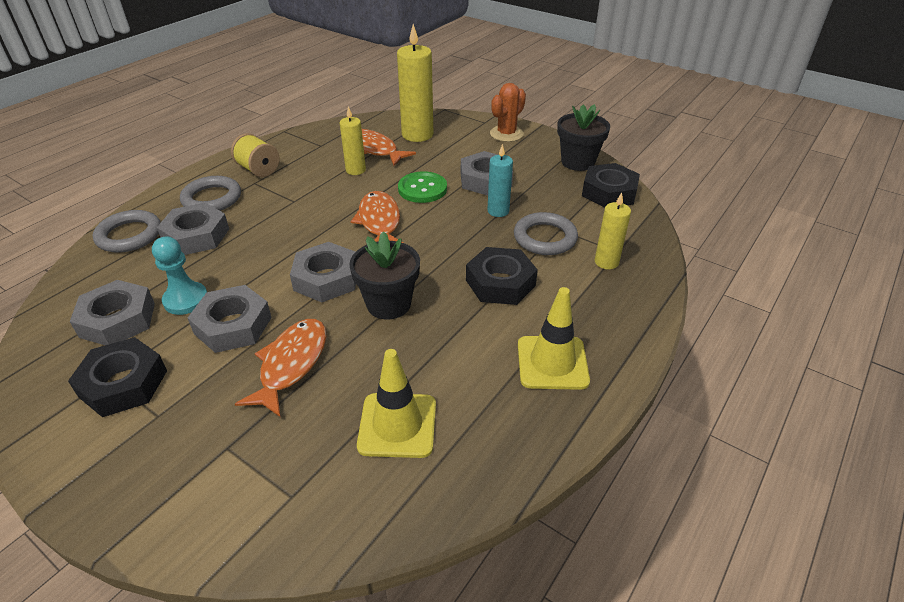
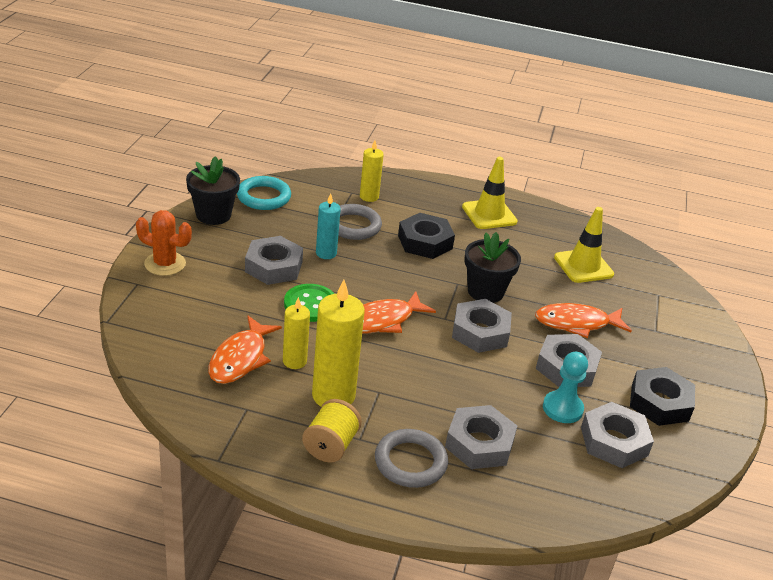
camera: 115 degrees left, 5 degrees down
grey ring [93,210,161,253] -> none
yellow candle [397,24,433,142] -> yellow candle moved to [312,280,365,407]
black nut [582,163,640,208] -> turquoise ring [237,176,291,210]

